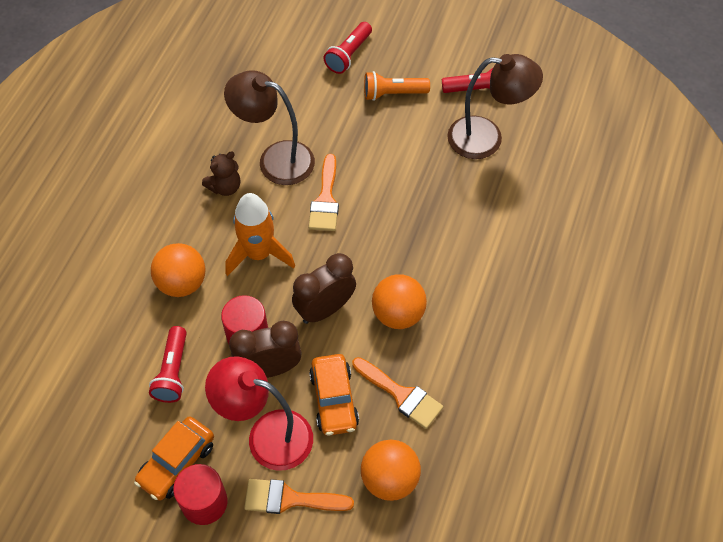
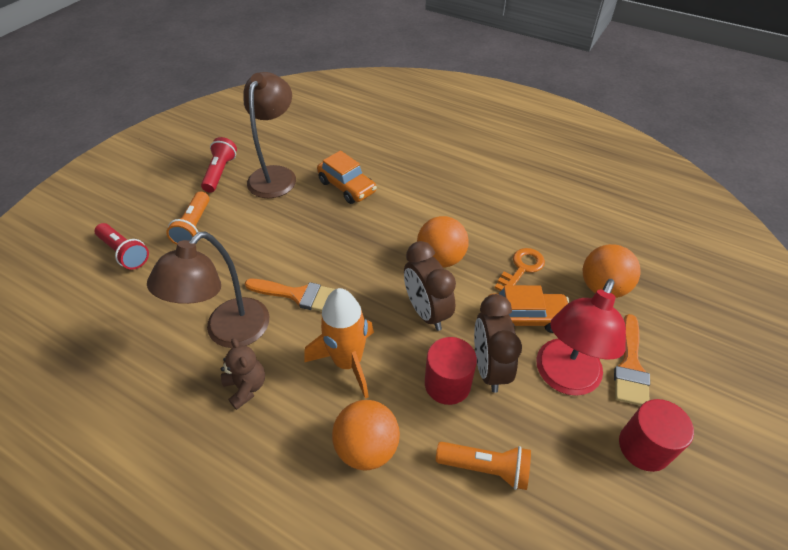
camera: 80 degrees left, 10 degrees down
orange car [134,416,214,501] -> orange car moved to [317,150,377,204]
red flashlight [149,326,187,403] -> orange flashlight [436,442,531,490]
orange brush [352,357,443,429] -> orange key [495,248,545,291]

